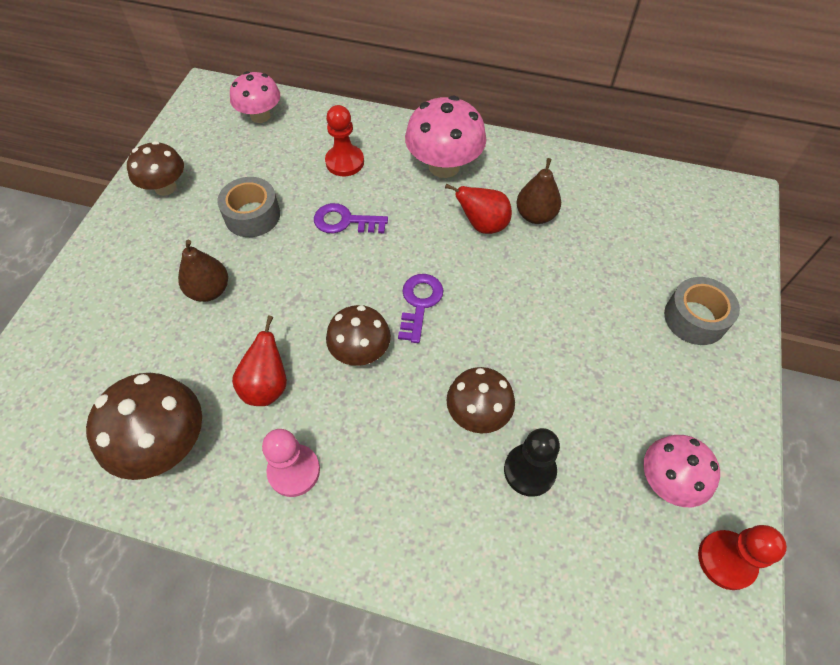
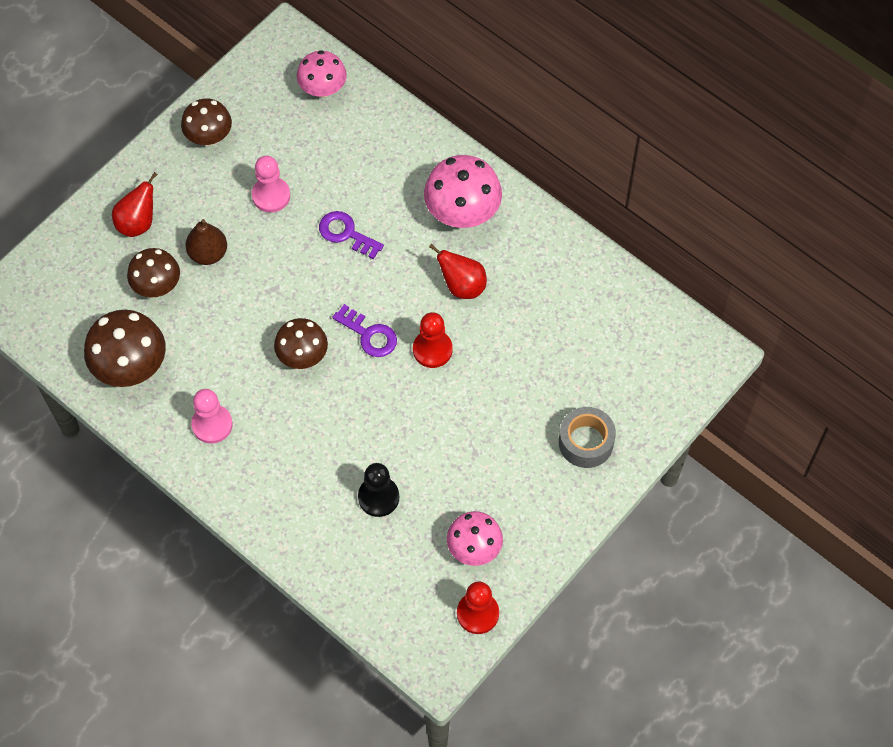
camera: 25 degrees right, 5 degrees up
grey tape [217,177,280,237] -> pink pawn [252,156,290,213]
red pear [232,315,287,406] -> red pear moved to [112,172,158,237]
red pawn [325,105,364,176] -> red pawn moved to [413,312,453,368]
purple key [398,274,443,343] -> purple key turned 90 degrees clockwise [332,304,397,357]
brown mushroom [447,367,515,433] -> brown mushroom moved to [127,248,180,298]
brown pear [516,158,561,224] -> none

